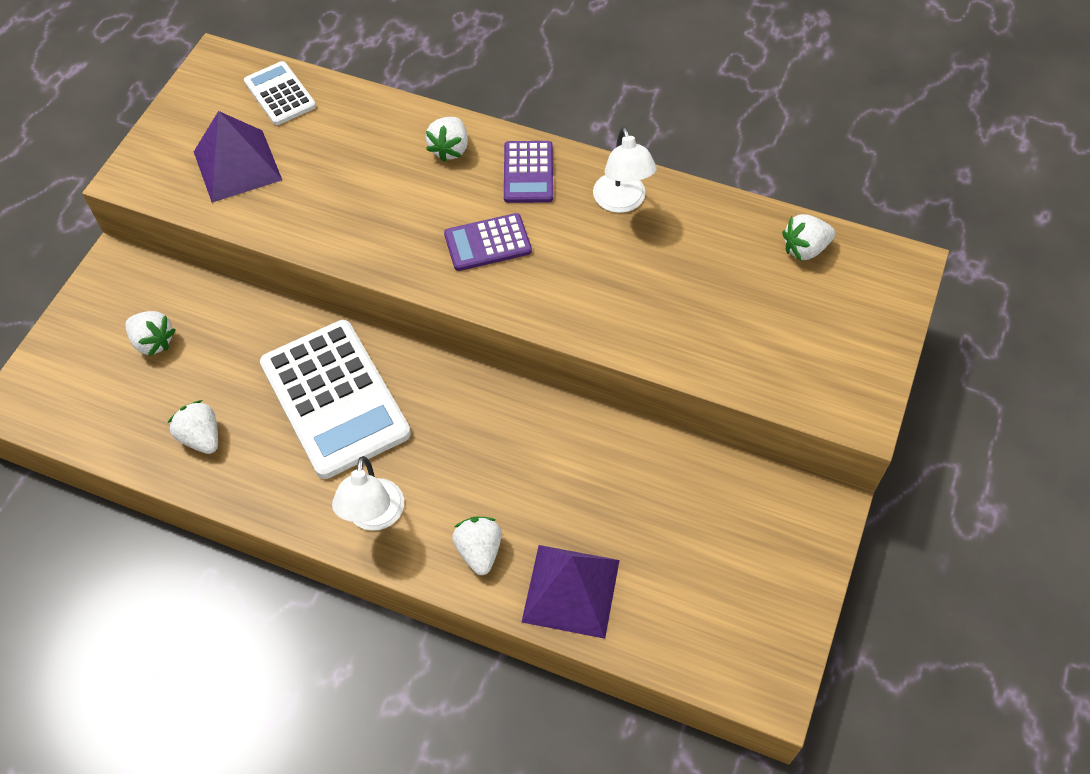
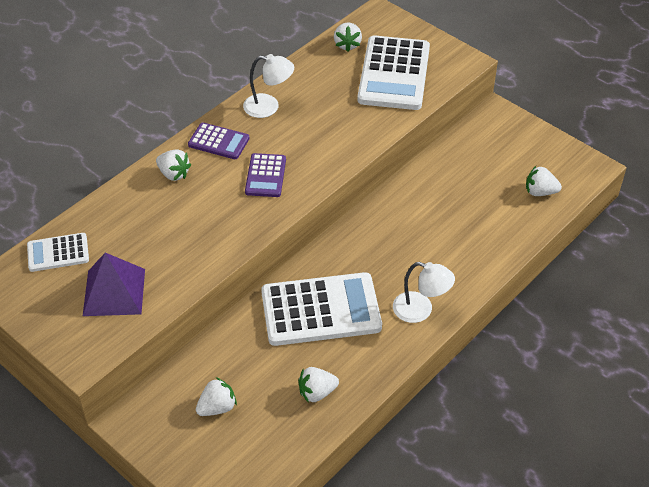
camera: 70 degrees left, 10 degrees down
white strawberry [452,517,502,575] -> white strawberry moved to [526,166,562,196]
purple pyramid [522,545,620,639] -> none
none -> white calculator [357,36,430,110]

